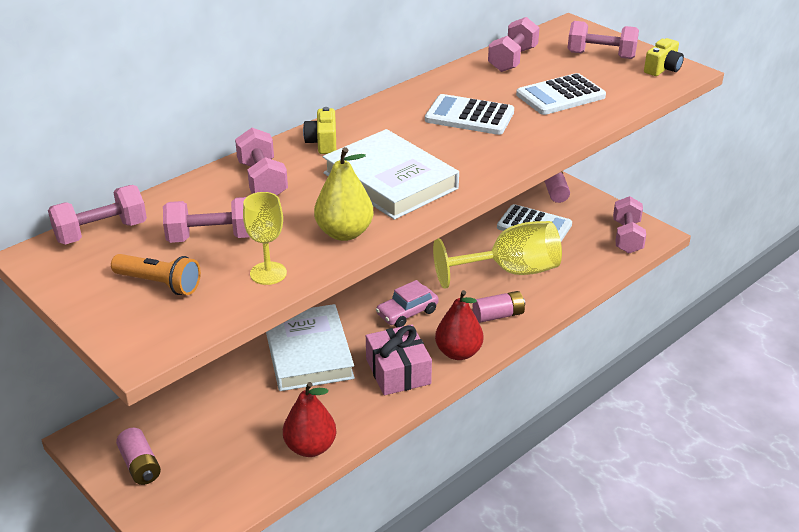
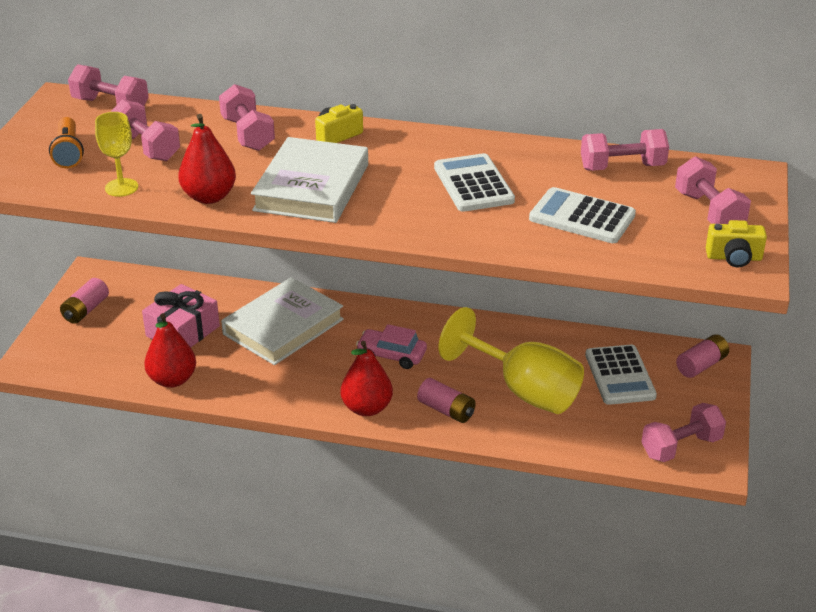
camera: 55 degrees right, 0 degrees up
pink dumbbell [235,128,288,195] -> pink dumbbell turned 60 degrees counterclockwise [219,84,275,151]
yellow pear [314,147,374,241] -> red pear [178,114,236,204]
pink gift [366,324,432,395] -> pink gift moved to [142,284,220,347]

